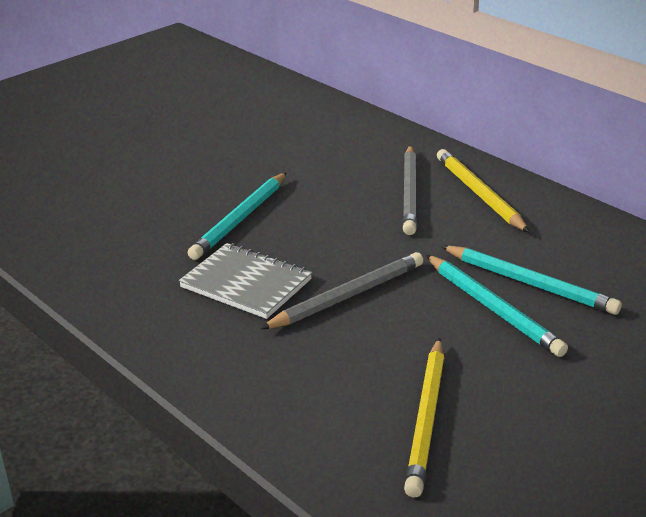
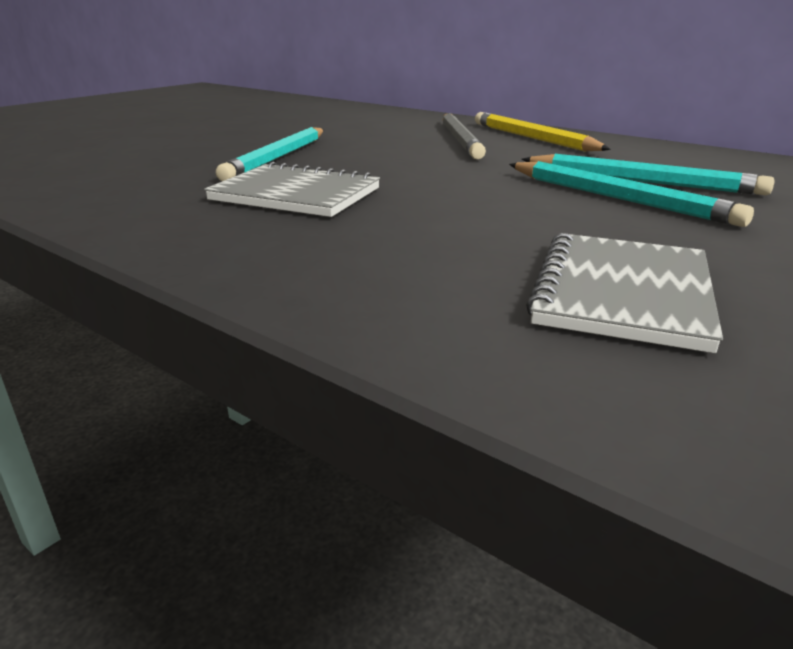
camera: 10 degrees left, 5 degrees down
grey pencil [260,252,423,329] -> none
yellow pencil [404,338,444,497] -> grey notebook [526,233,723,353]

